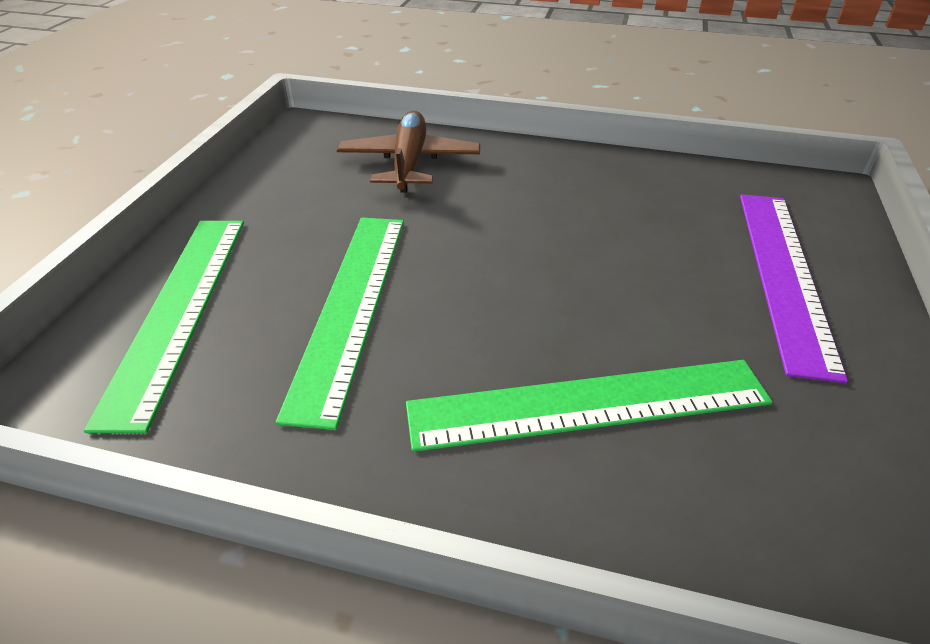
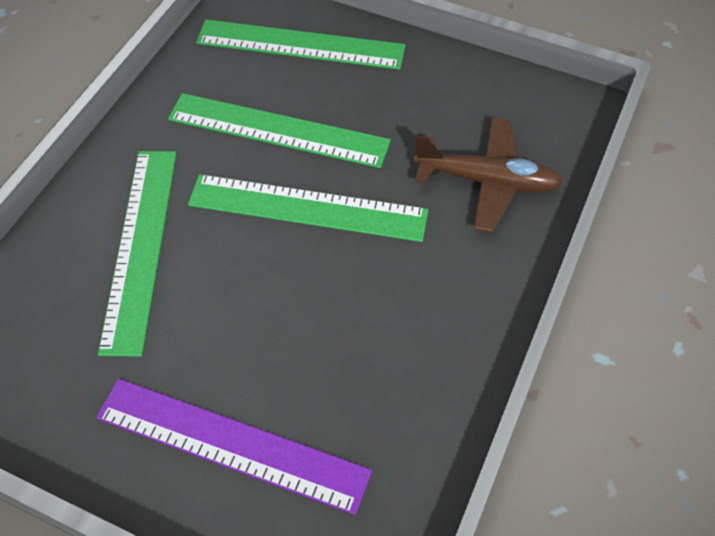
camera: 100 degrees right, 15 degrees up
none -> green ruler [188,174,428,242]

